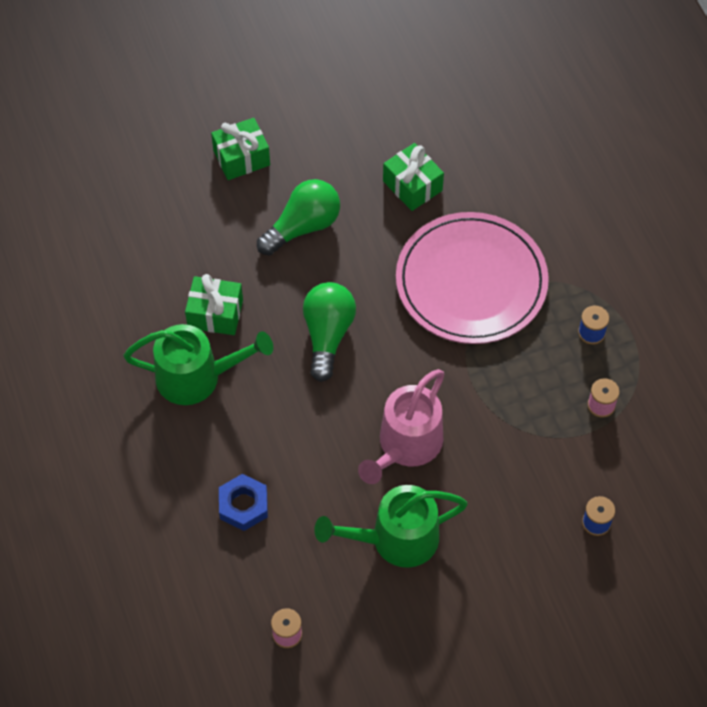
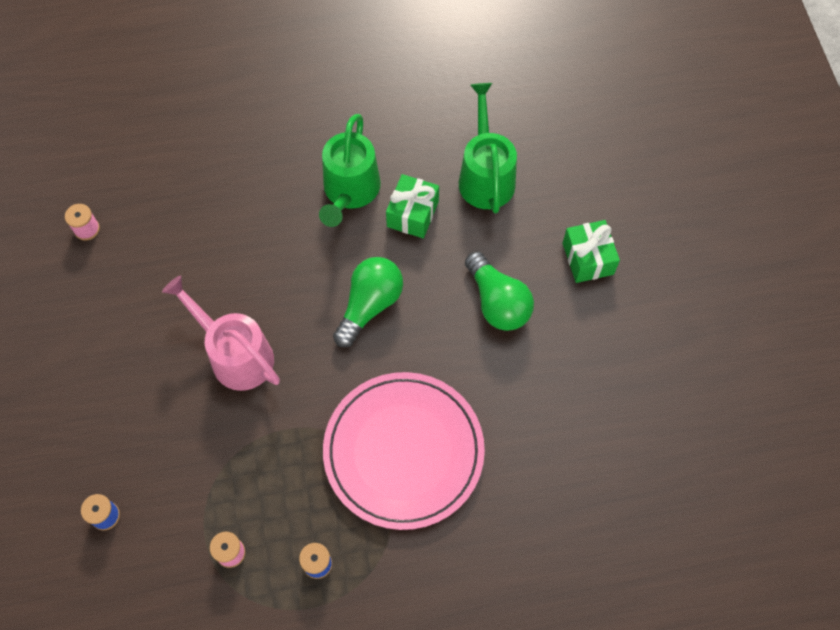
camera: 100 degrees right, 5 degrees up
blue nut [219,474,268,531] -> none
green light bulb [303,282,356,382] -> green light bulb turned 75 degrees counterclockwise [333,257,403,348]
green watering can [314,485,468,568] -> green watering can moved to [459,83,517,213]
green gift [383,143,444,211] -> none

